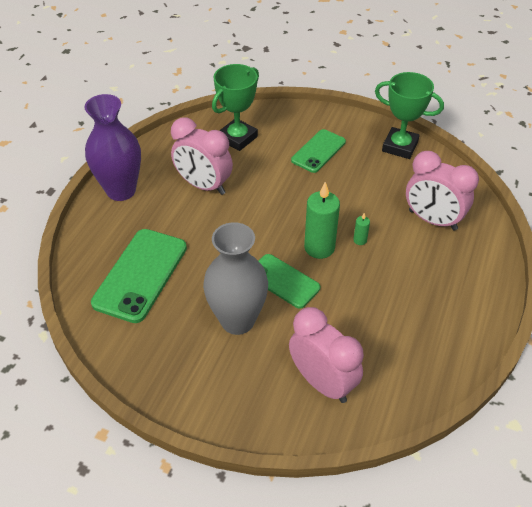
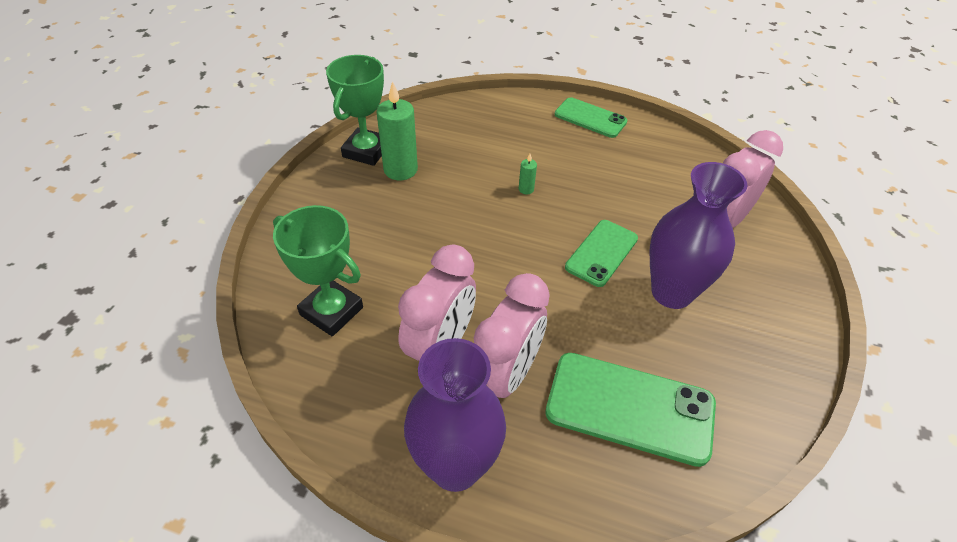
camera: 95 degrees left, 0 degrees up
grey vase [203,222,268,335] -> purple vase [650,162,747,309]
green phone [291,129,346,173] -> green phone moved to [555,97,627,138]
green candle [304,182,340,259] -> green candle moved to [377,81,418,180]
pink clock [406,151,479,231] -> pink clock moved to [474,273,550,398]

